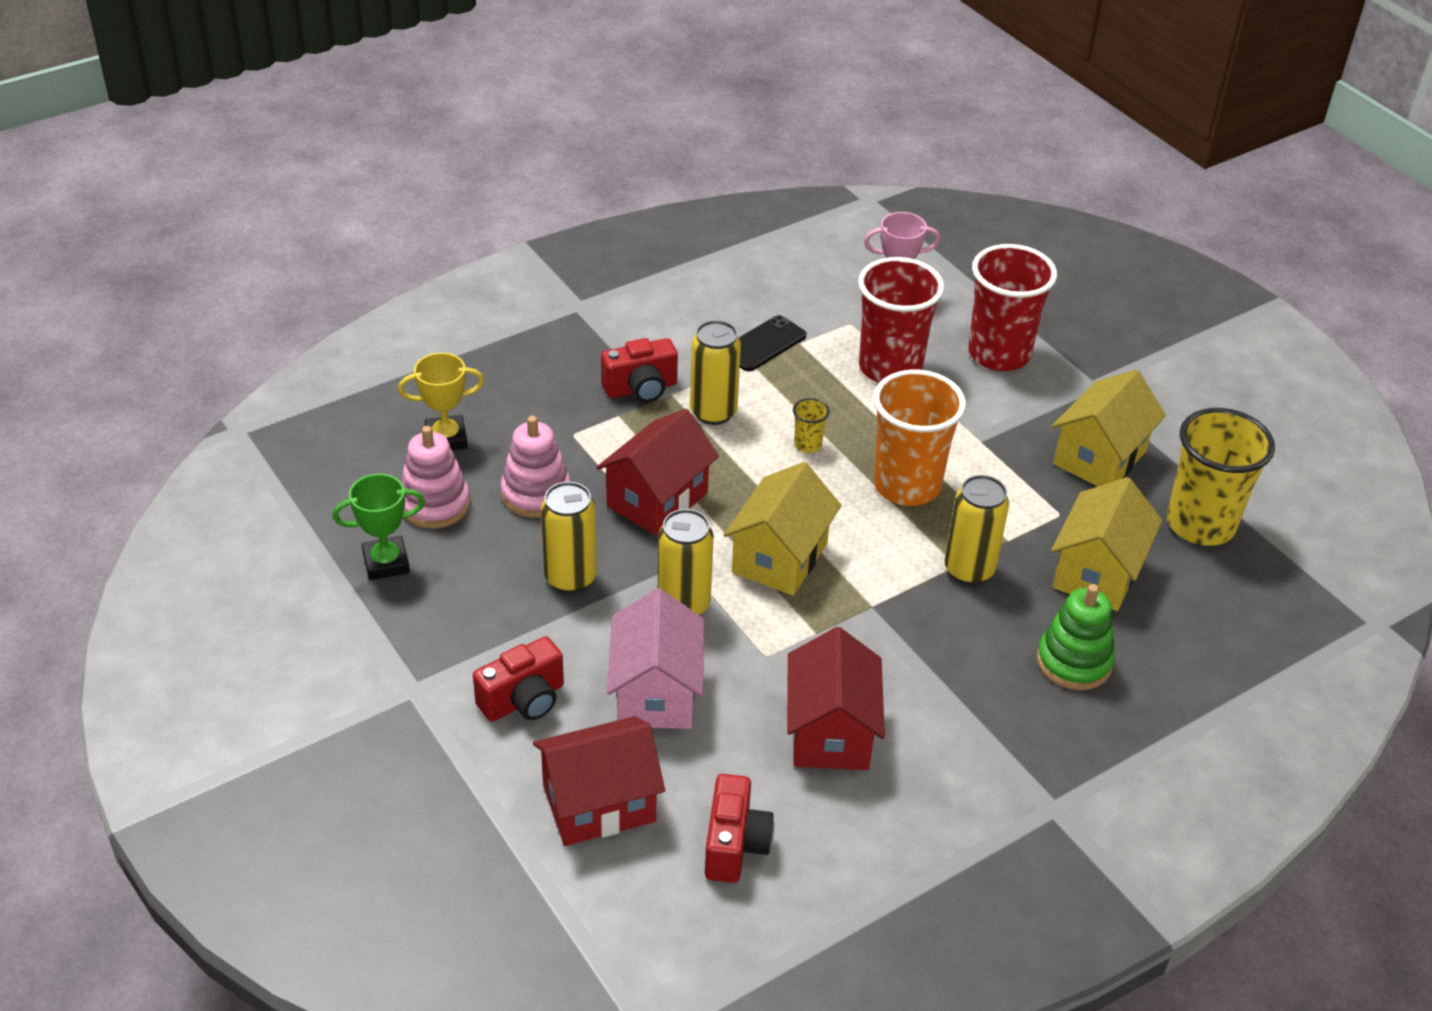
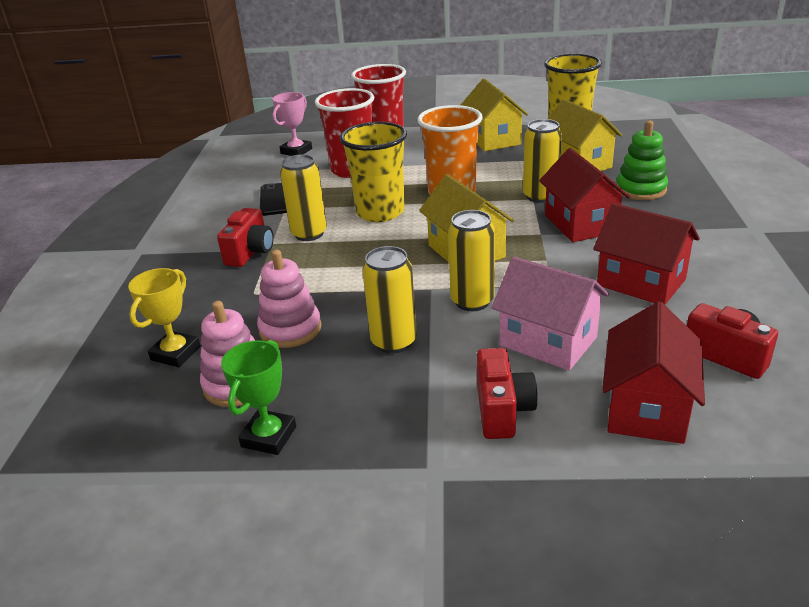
camera: 50 degrees left, 10 degrees down
red house [596,409,719,536] -> red house moved to [539,148,630,242]
yellow cup [793,398,830,453] -> yellow cup [340,122,407,222], size x2.40

